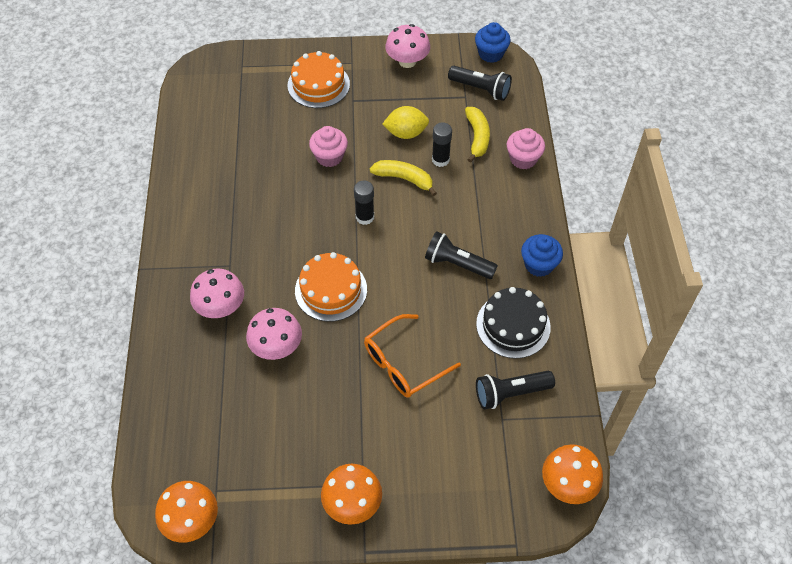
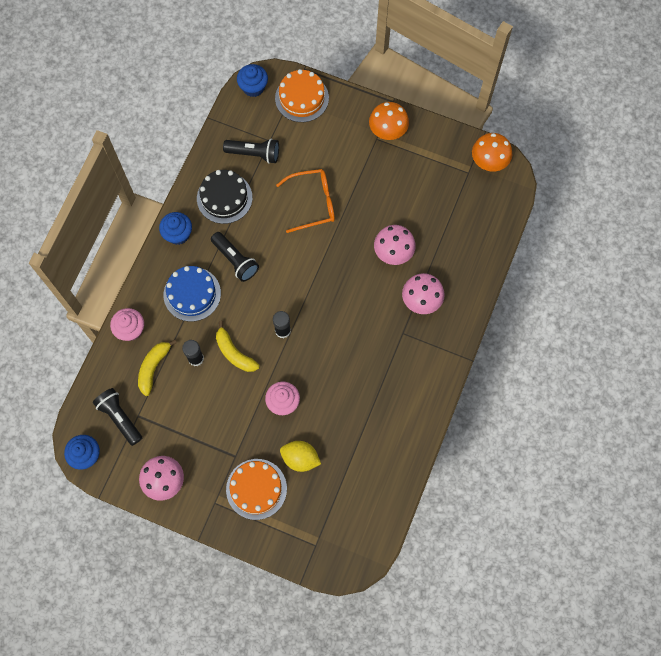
camera: 155 degrees left, 15 degrees up
orange cake [295,252,367,322] -> orange cake moved to [275,69,329,122]
yellow lemon [382,106,429,139] -> yellow lemon moved to [280,441,321,472]
orange mushroom [542,444,603,504] -> blue cupcake [237,64,268,97]
none -> blue cake [164,266,221,322]

